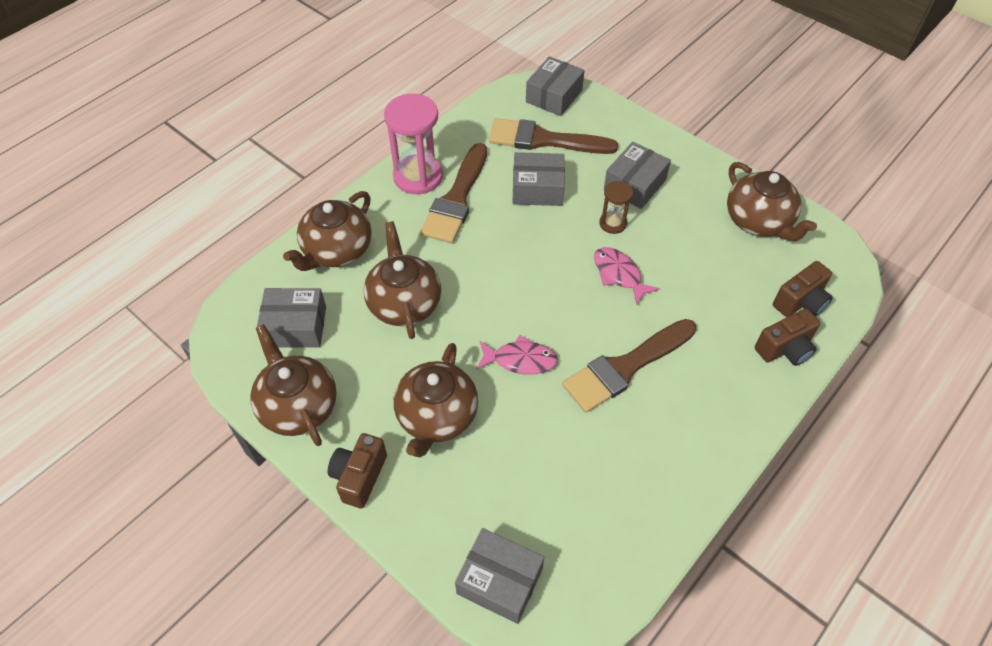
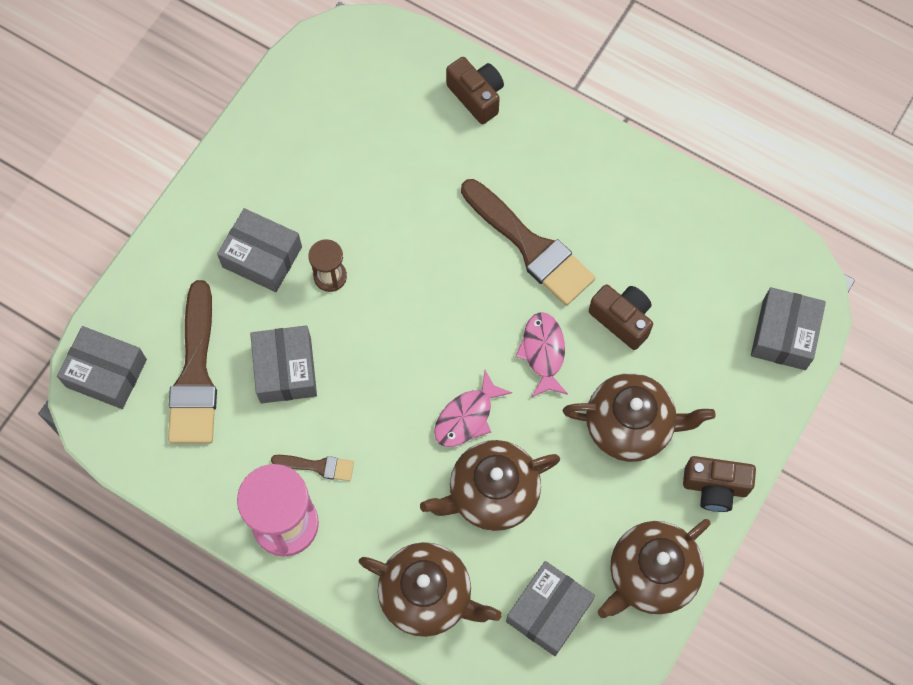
camera: 100 degrees left, 15 degrees up
grey box [257,288,326,348] -> grey box turned 45 degrees clockwise [506,561,595,656]
brown brush [420,143,487,243] -> brown brush [271,455,354,481], size x0.47
pink fish [594,247,660,305] -> pink fish moved to [434,370,512,447]
brown teapot [727,162,817,241] -> none
brown camera [773,261,833,317] -> brown camera moved to [589,284,653,350]

